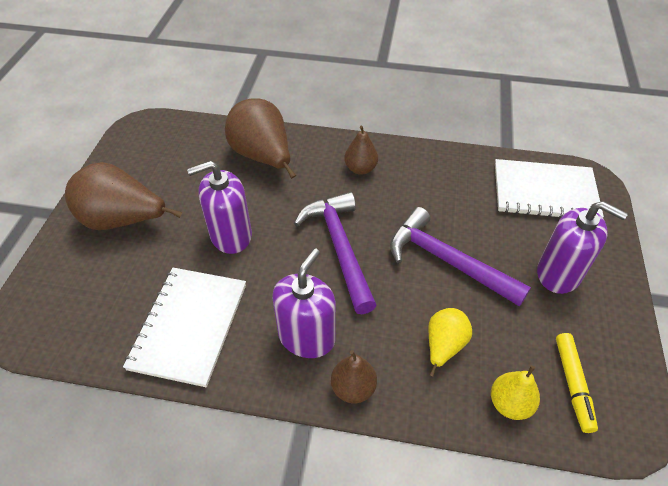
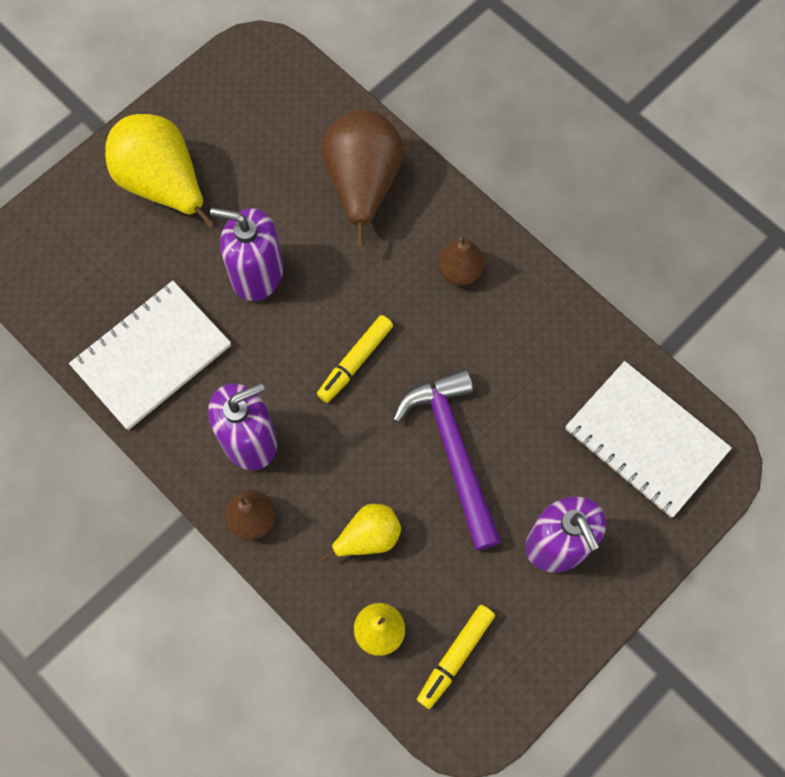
camera: 35 degrees right, 20 degrees up
brown pear [65,162,182,230] -> yellow pear [105,114,214,228]
purple hammer [294,192,377,314] -> yellow marker [317,315,393,403]

